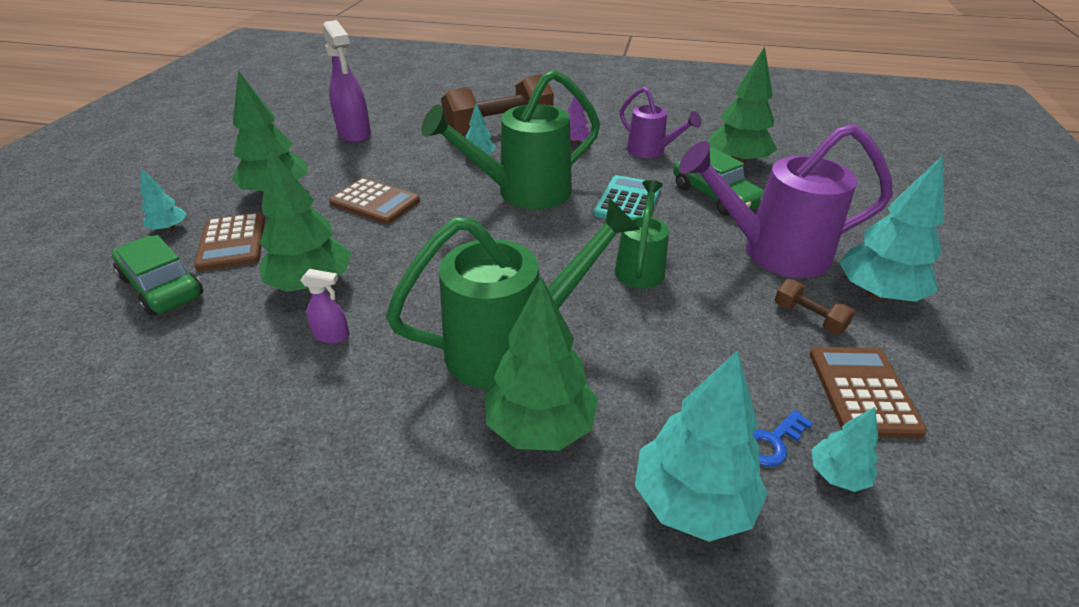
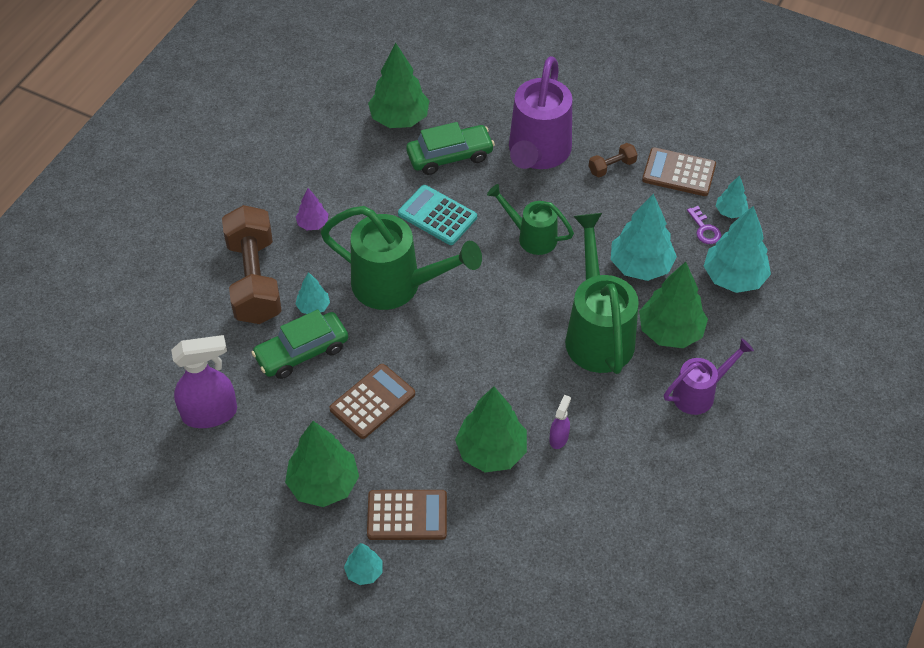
camera: 75 degrees left, 15 degrees up
green car [112,235,203,316] -> green car moved to [251,310,348,379]
green watering can [421,69,600,209] -> green watering can turned 60 degrees counterclockwise [320,206,482,310]
purple watering can [620,87,702,158] -> purple watering can moved to [664,338,754,415]
blue key [753,410,813,467] -> purple key [687,206,721,244]
turquoise tree [839,155,944,302] -> turquoise tree moved to [611,193,677,281]

